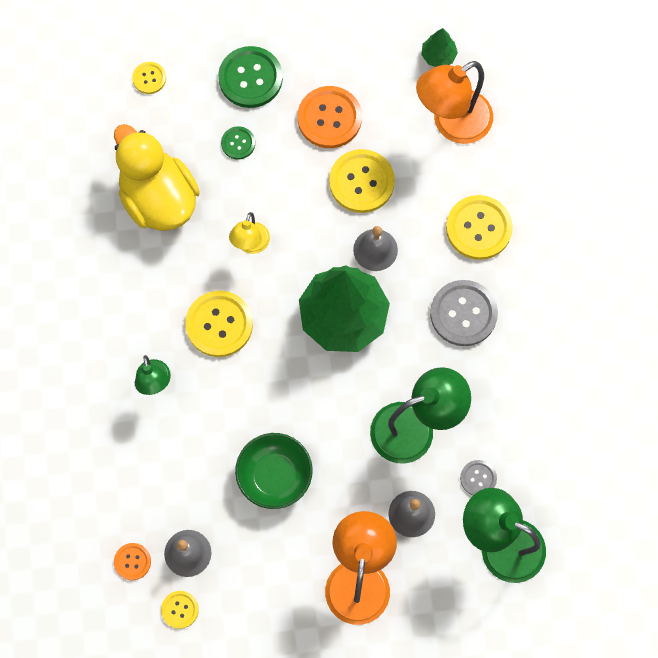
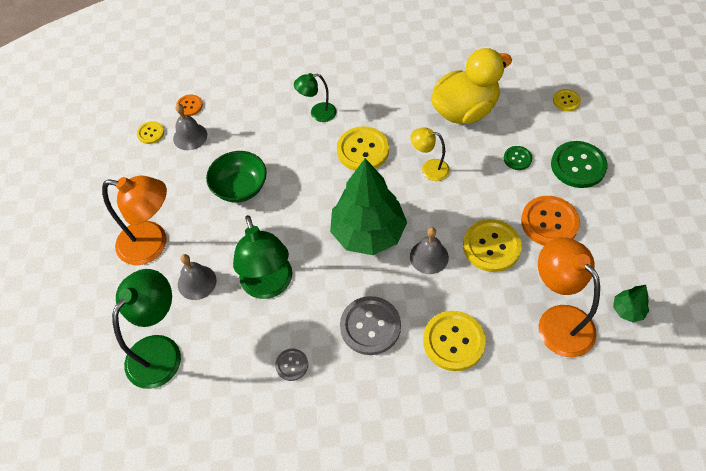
camera: 95 degrees right, 15 degrees down
grey button [460,460,497,495] -> grey button moved to [275,348,308,381]

